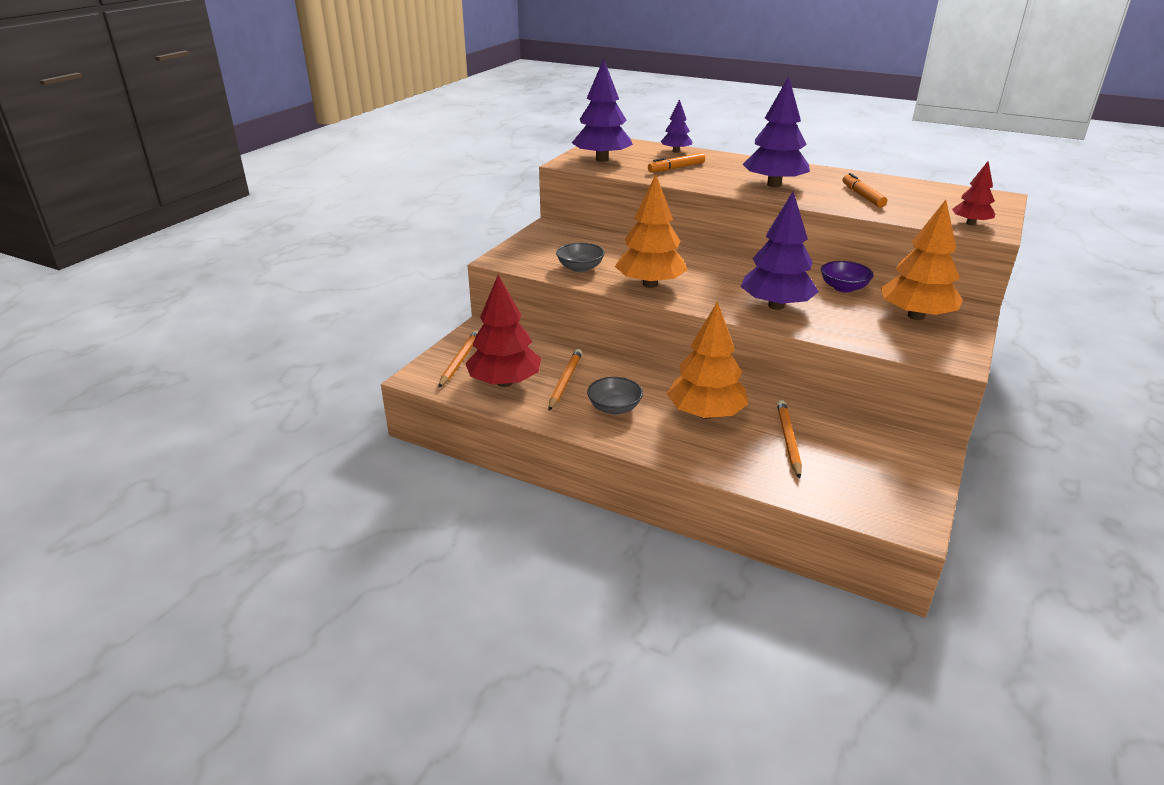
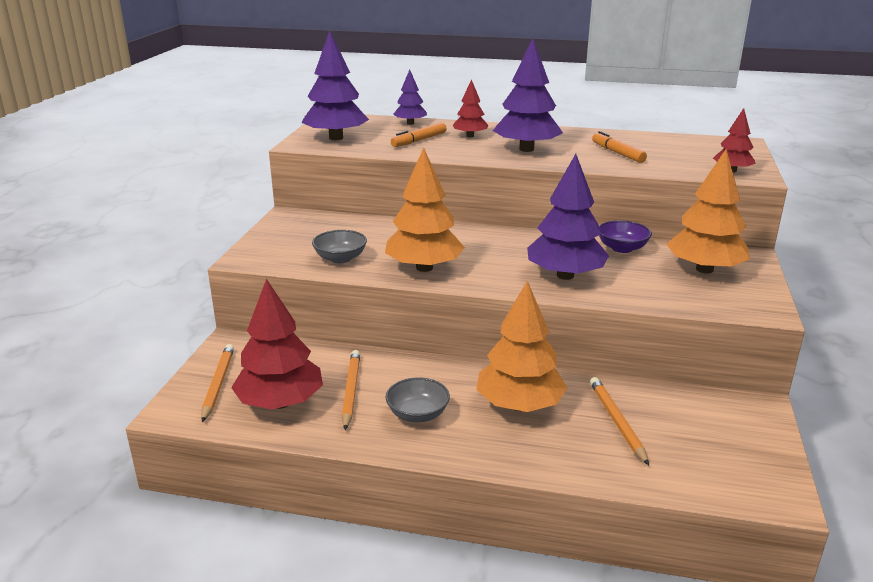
camera: 15 degrees left, 5 degrees down
none -> red tree [452,79,488,137]

